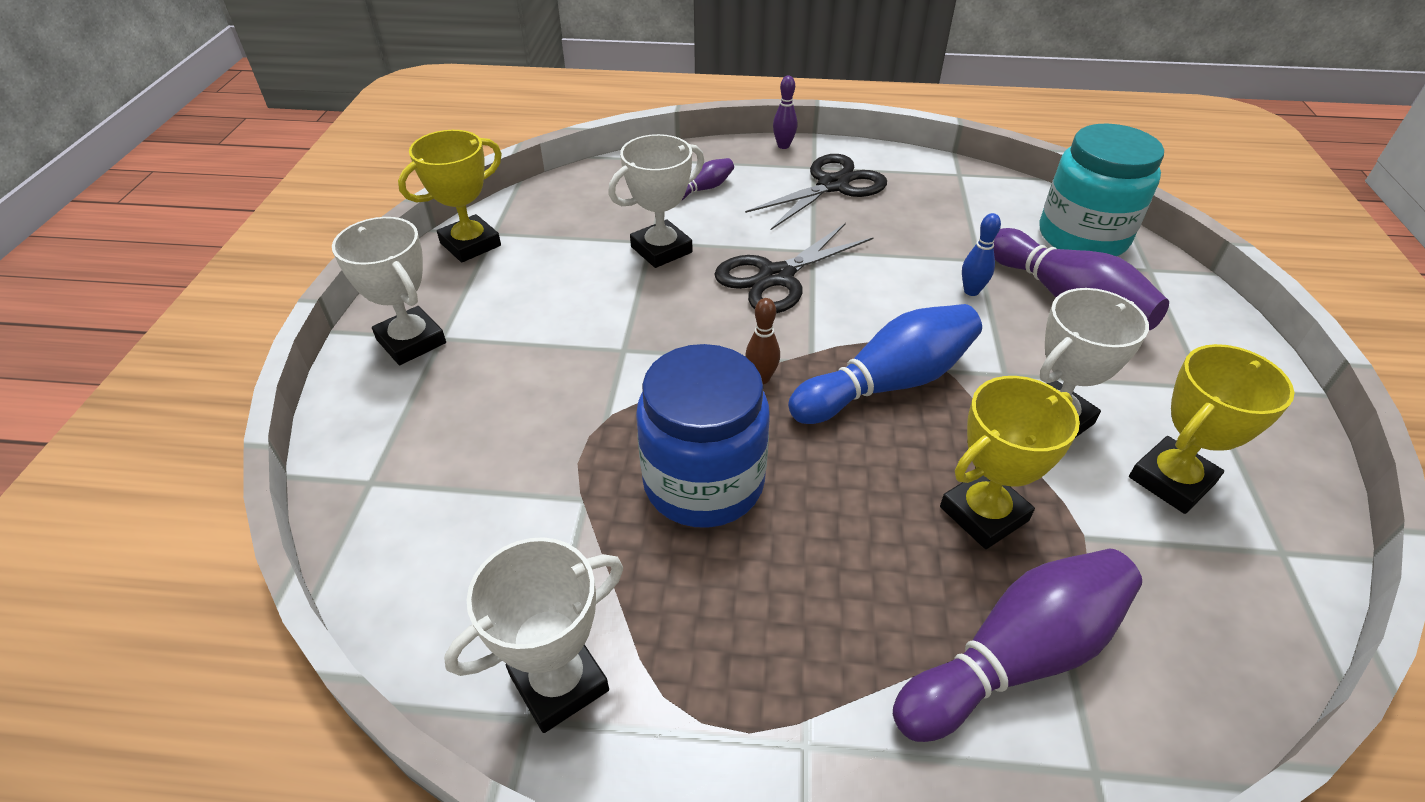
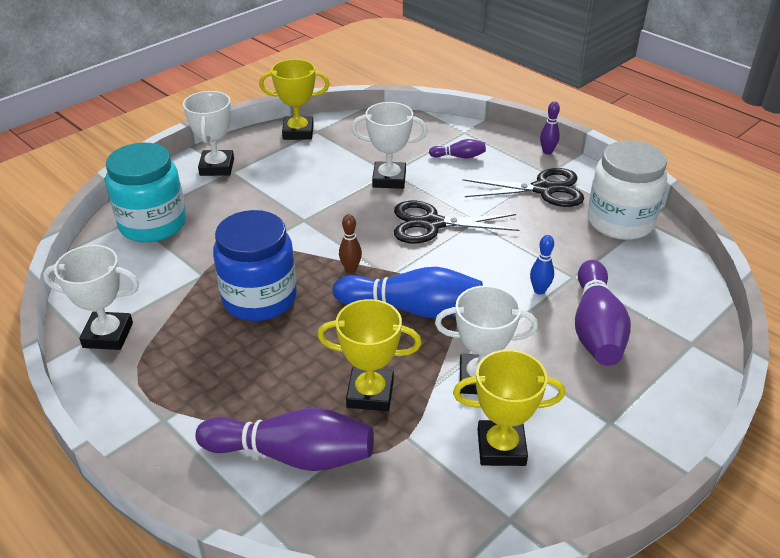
camera: 40 degrees right, 5 degrees down
turquoise jar [1040,124,1164,256] -> turquoise jar moved to [105,143,186,242]
none -> white jar [587,140,667,240]

